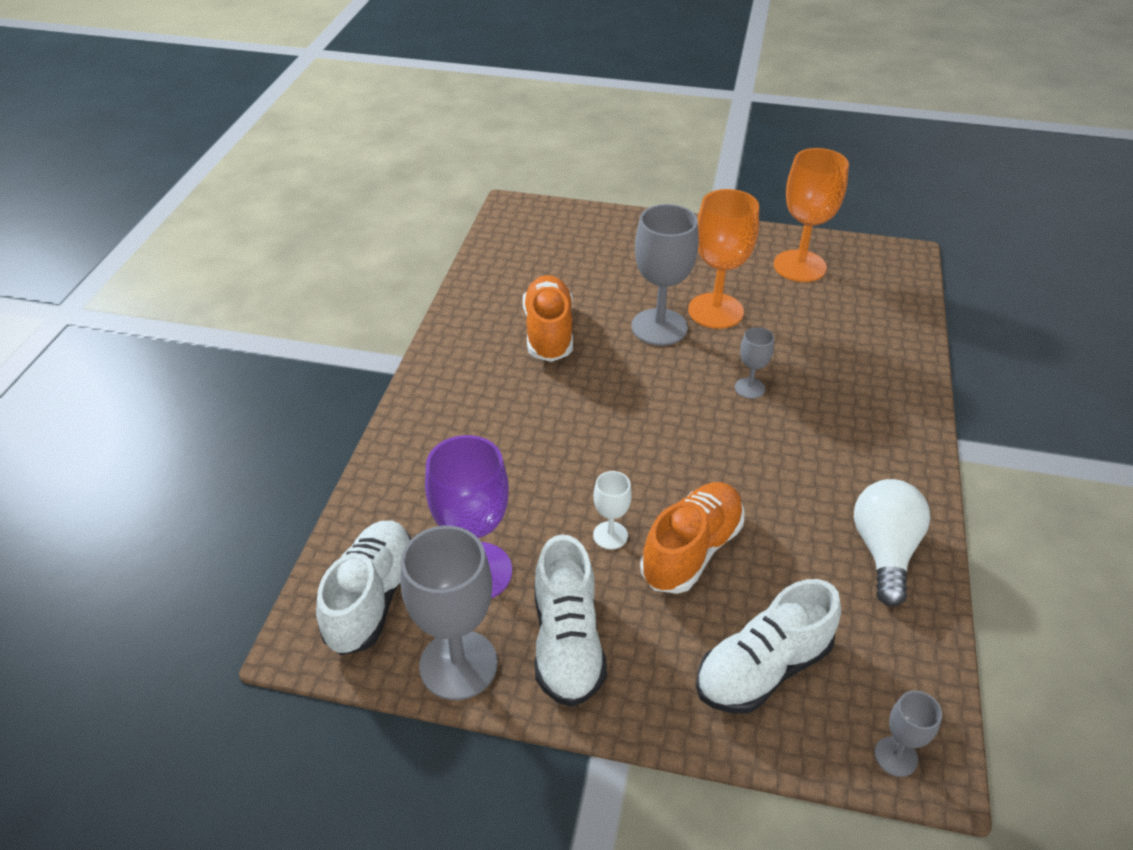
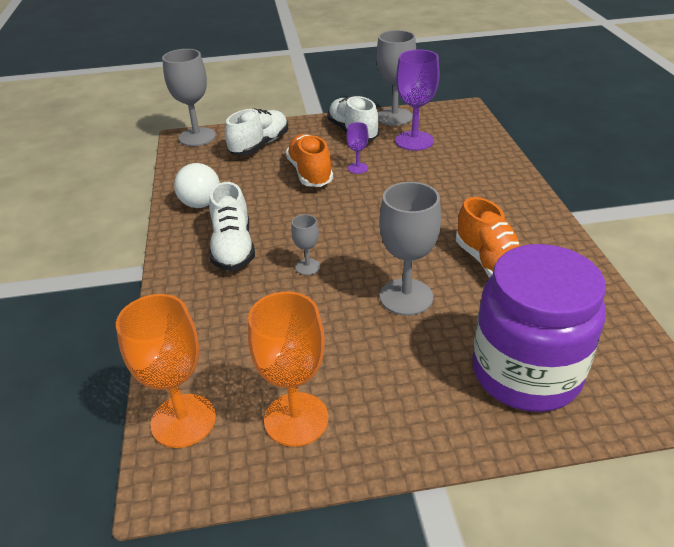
camera: 160 degrees right, 5 degrees down
white shoe [316,521,411,655] -> white shoe moved to [209,182,255,271]
white goblet [593,471,632,549] -> purple goblet [346,122,368,174]
orange shoe [640,482,744,594] -> orange shoe turned 150 degrees clockwise [286,134,333,187]
orange goblet [688,189,759,329] -> orange goblet moved to [116,294,216,448]
grey goblet [875,690,942,777] -> grey goblet [162,49,216,146], size x2.00
none -> purple jar [472,244,606,412]

